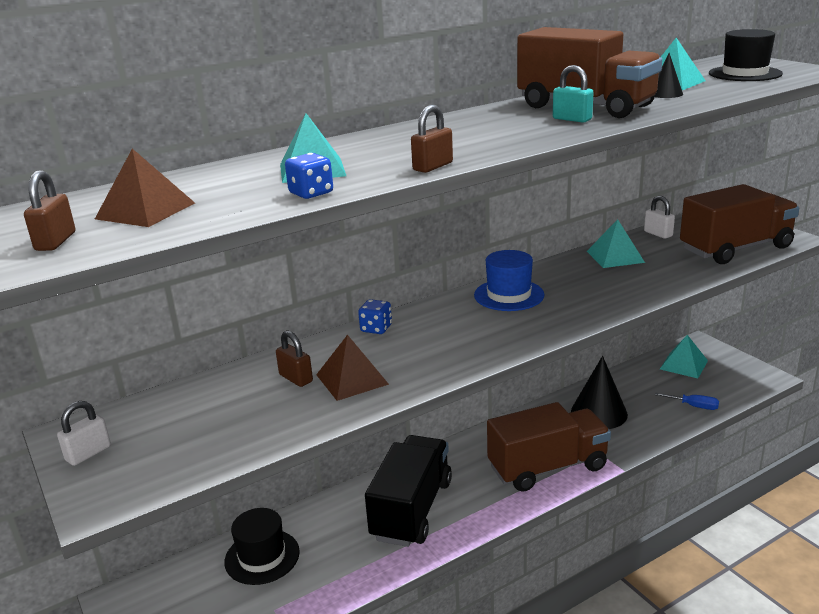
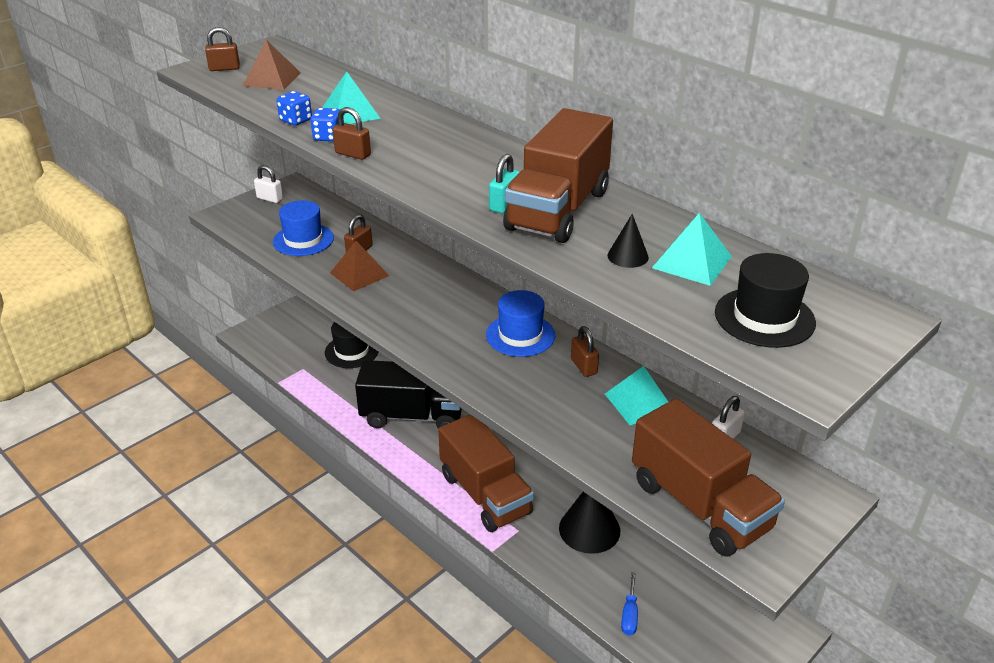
camera: 75 degrees right, 10 degrees up
blue dice [358,299,392,334] -> blue dice moved to [310,108,340,142]
turquoise pyramid [660,335,708,378] -> none
none -> blue hat [273,200,334,256]
none -> brown padlock [571,326,599,377]

